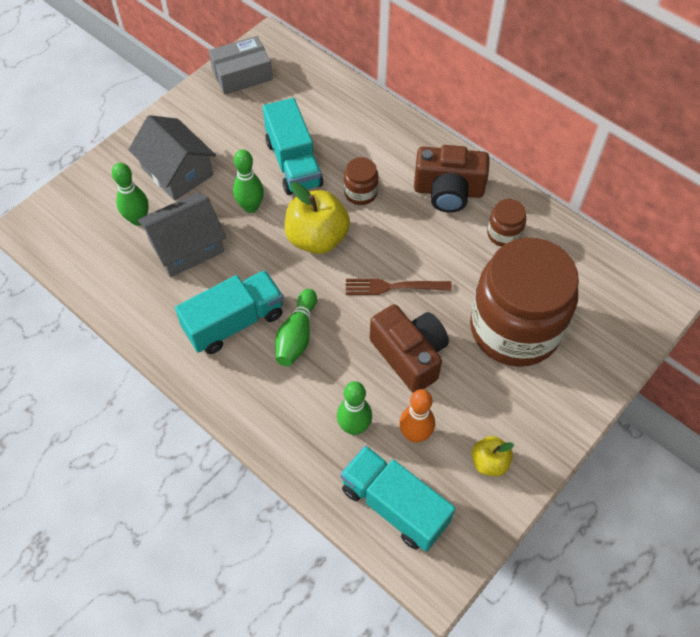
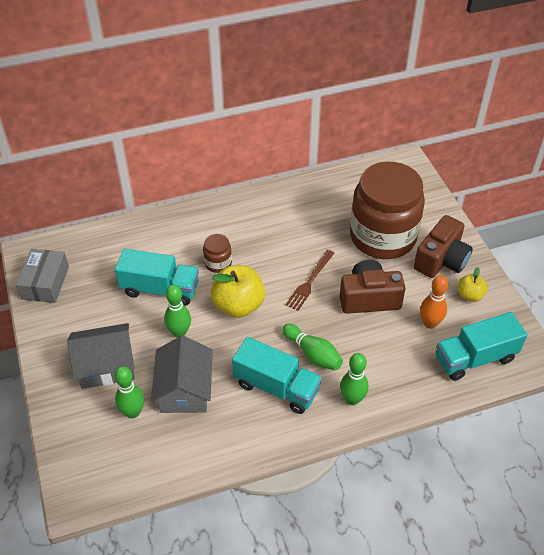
camera: 60 degrees left, 10 degrees down
turquoise truck [175,270,283,354] -> turquoise truck turned 120 degrees clockwise [232,337,322,414]
green bowling pin [337,381,372,435] -> green bowling pin moved to [340,353,369,405]
brown camera [414,145,489,212] -> brown camera moved to [414,215,473,278]
brown jar [487,199,526,247] -> none

